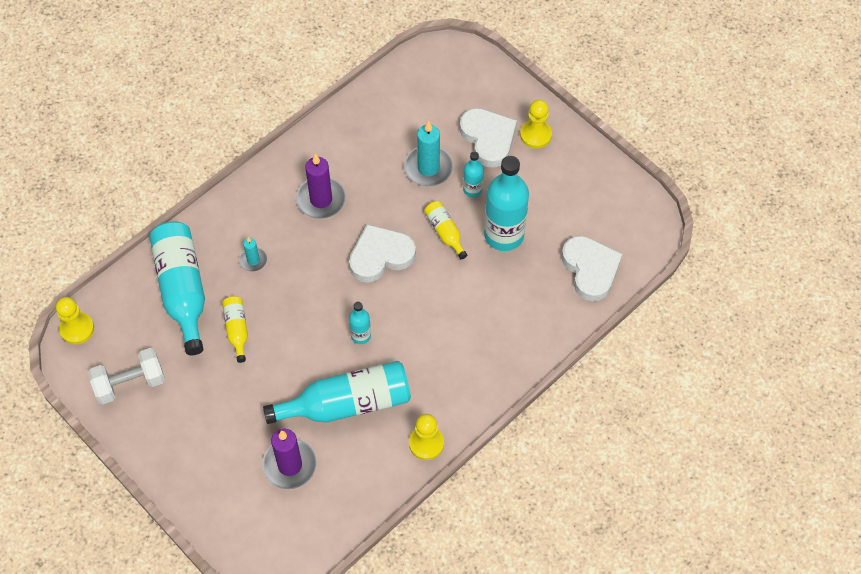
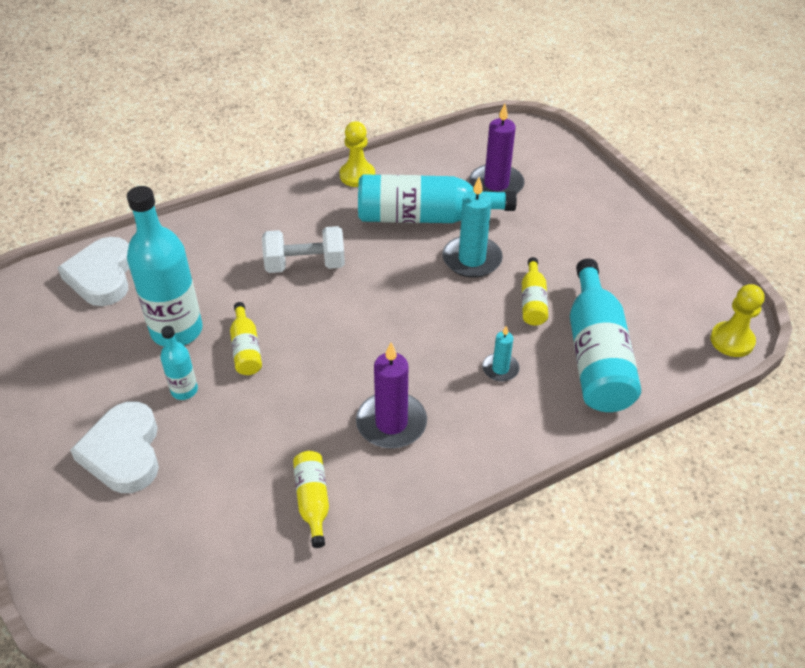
camera: 165 degrees left, 15 degrees down
white dumbbell [88,348,165,404] -> white dumbbell moved to [262,226,345,273]
white heart [349,224,416,283] -> none
turquoise bottle [349,302,371,344] -> none
turquoise candle [404,121,453,186] -> turquoise candle moved to [442,177,503,278]
yellow pawn [520,100,552,149] -> none
none -> yellow bottle [293,451,329,548]

